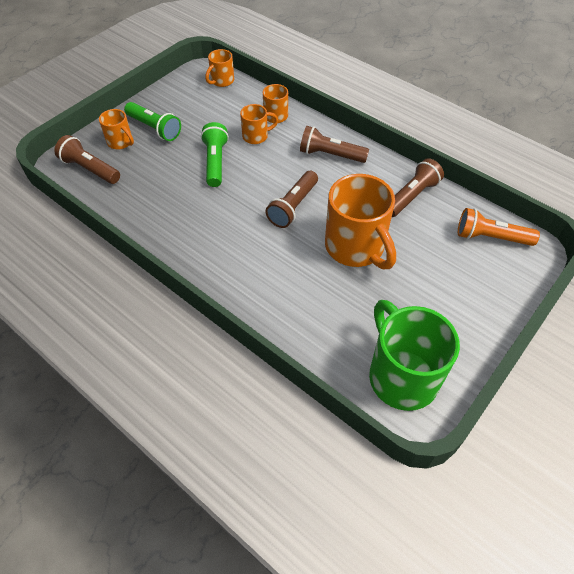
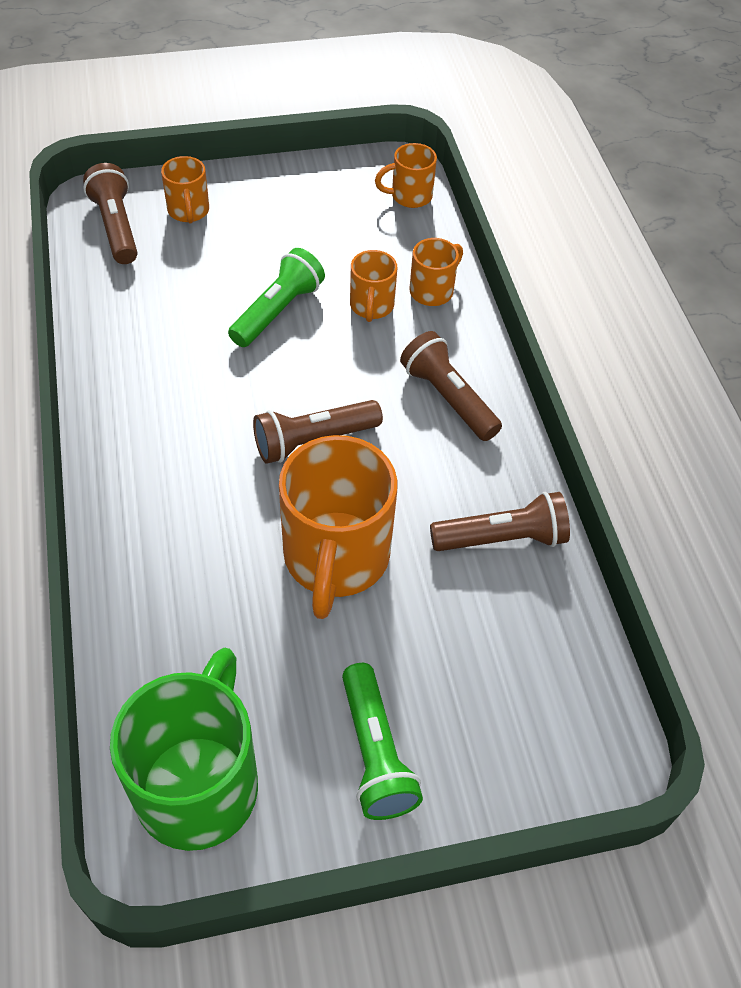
camera: 35 degrees right, 0 degrees up
green flashlight [124,102,181,141] -> green flashlight moved to [342,663,423,820]
orange mug [240,104,278,144] -> orange mug turned 75 degrees clockwise [350,250,397,322]
orange flashlight [458,208,540,246] -> none

